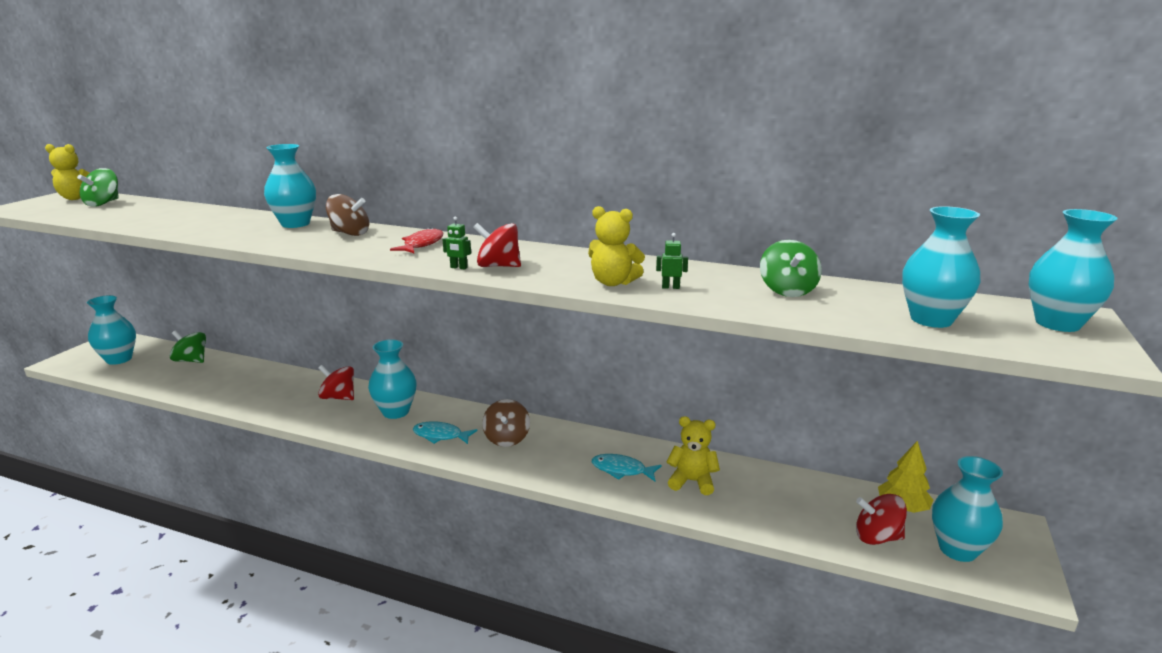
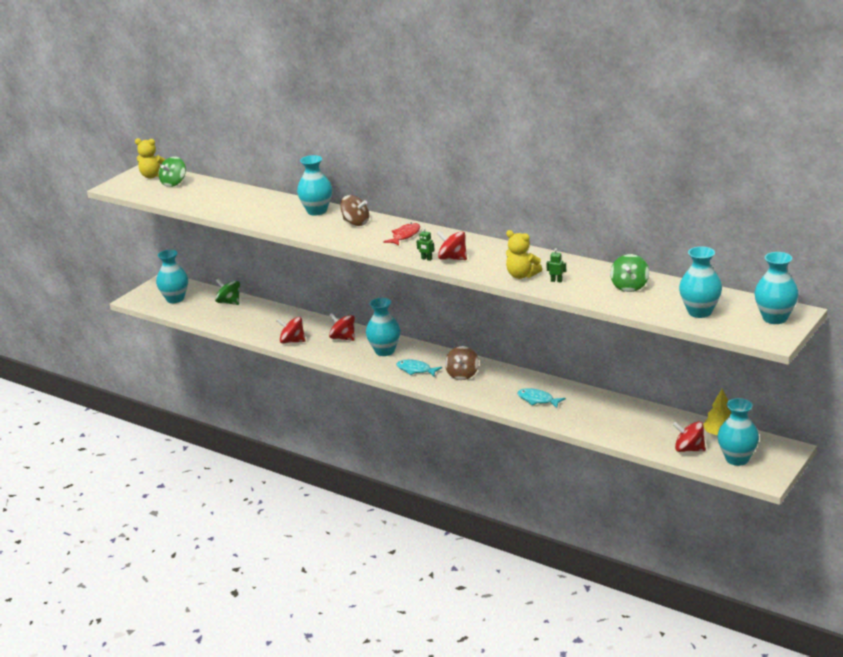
camera: 15 degrees right, 5 degrees up
yellow teddy bear [667,416,720,495] -> none
none -> red spinning top [276,317,306,343]

